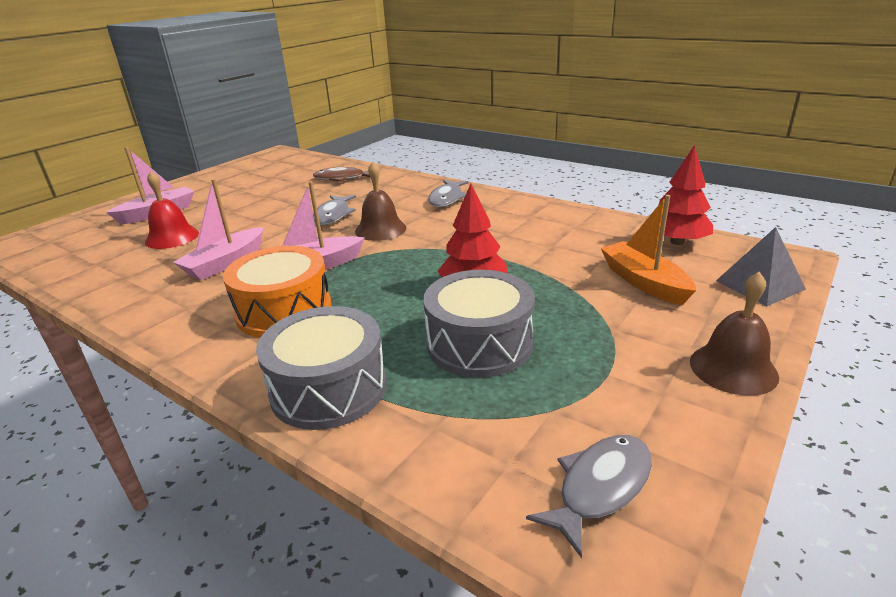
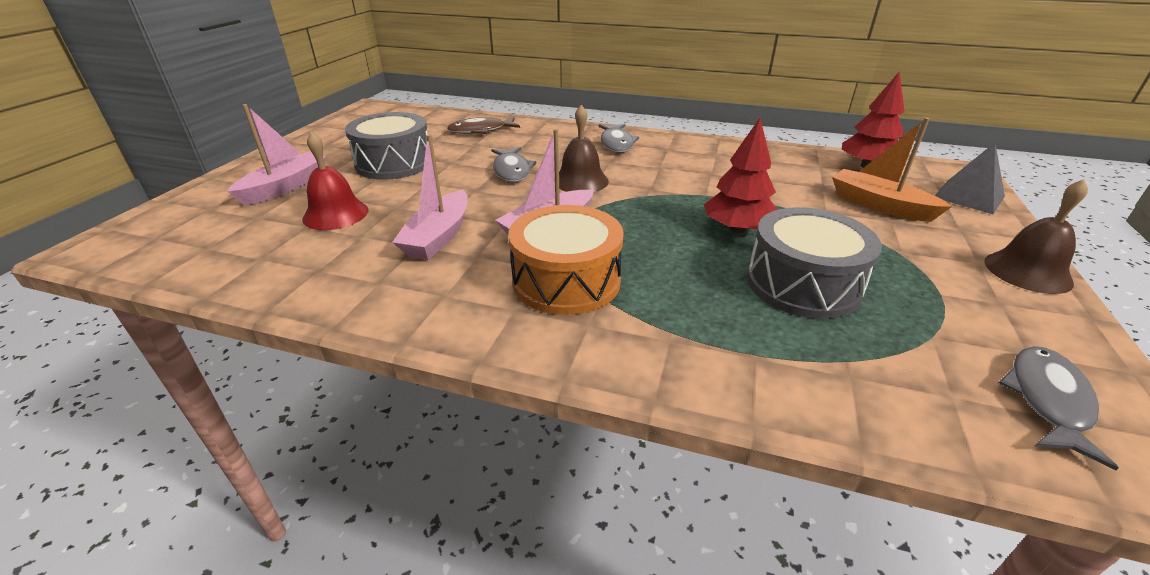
camera: 20 degrees left, 5 degrees up
grey drum [256,306,387,430] -> grey drum moved to [345,112,428,180]

